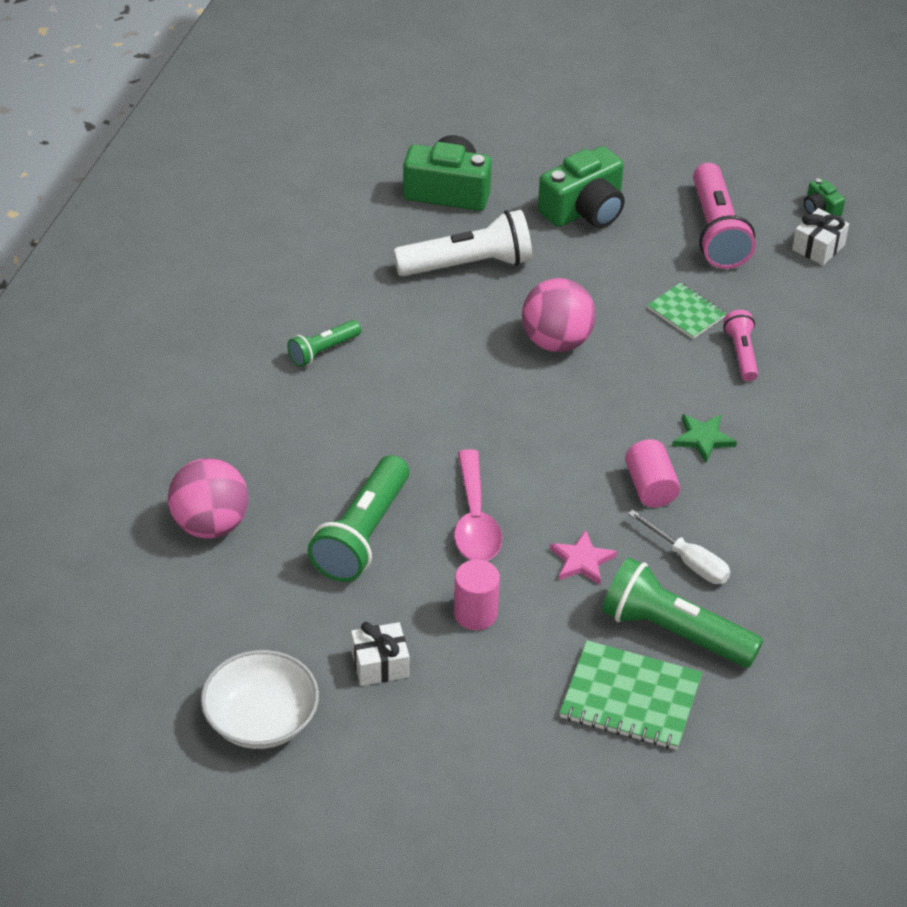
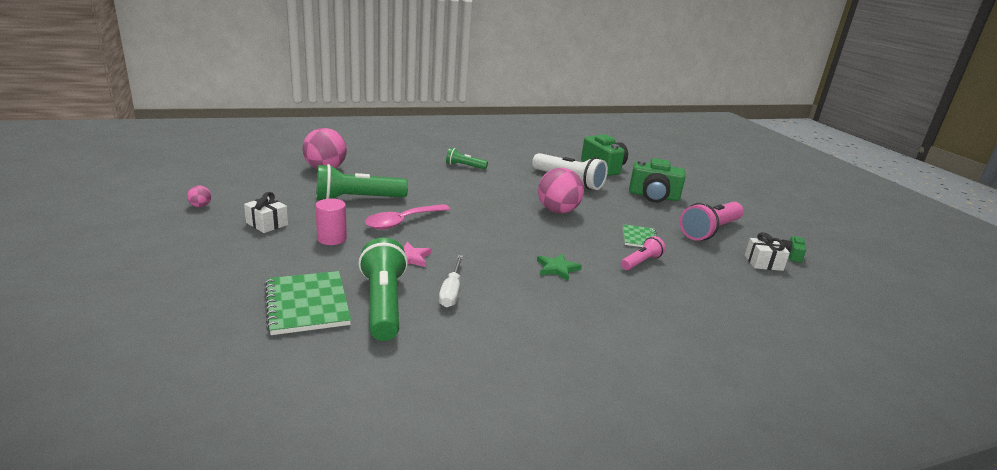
camera: 50 degrees right, 20 degrees down
white bowl [201,650,319,749] -> pink ball [187,185,211,207]
pink cylinder [625,439,680,507] -> none

